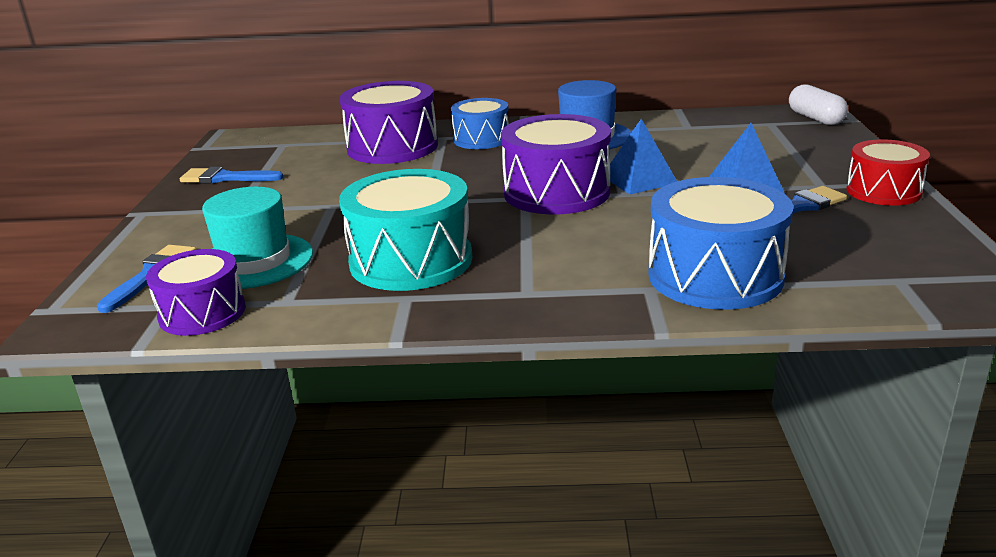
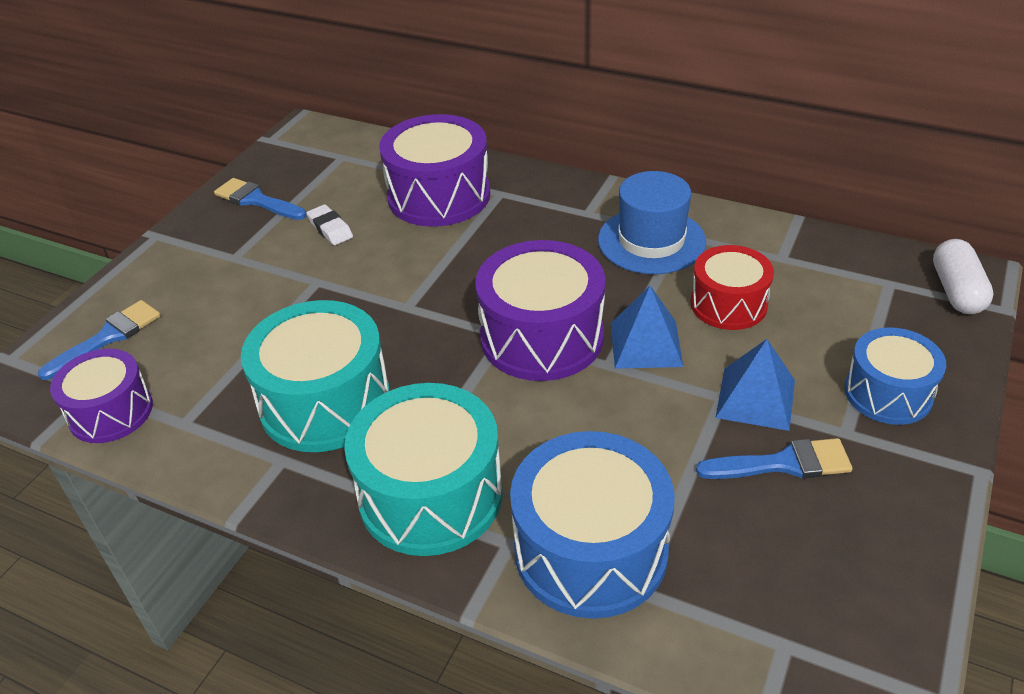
camera: 25 degrees right, 15 degrees up
turquoise hat [202,187,313,289] -> none
blue drum [451,98,509,149] -> blue drum moved to [844,327,946,425]
red drum [846,139,930,206] -> red drum moved to [691,245,774,330]
none -> white eraser [306,204,353,245]
none -> turquoise drum [344,383,503,556]

